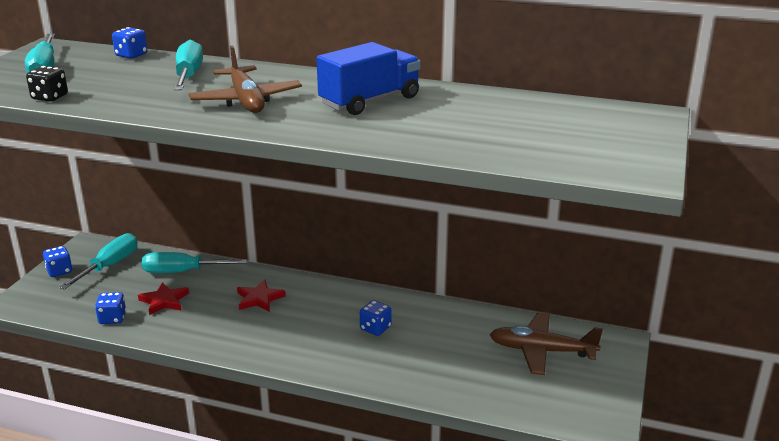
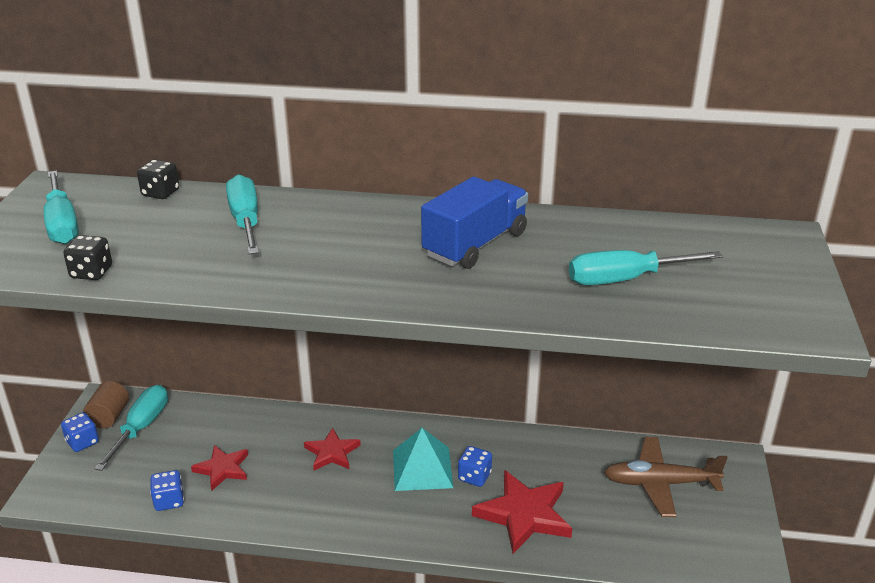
camera: 10 degrees left, 5 degrees up
blue dice [112,27,147,59] -> black dice [137,159,179,199]
turquoise screwdriver [142,252,247,273] -> turquoise screwdriver moved to [569,250,723,285]
brown plane [189,45,302,113] -> none
none -> brown cylinder [83,381,129,429]
none -> turquoise pyramid [393,428,453,491]
none -> red star [472,470,572,554]

